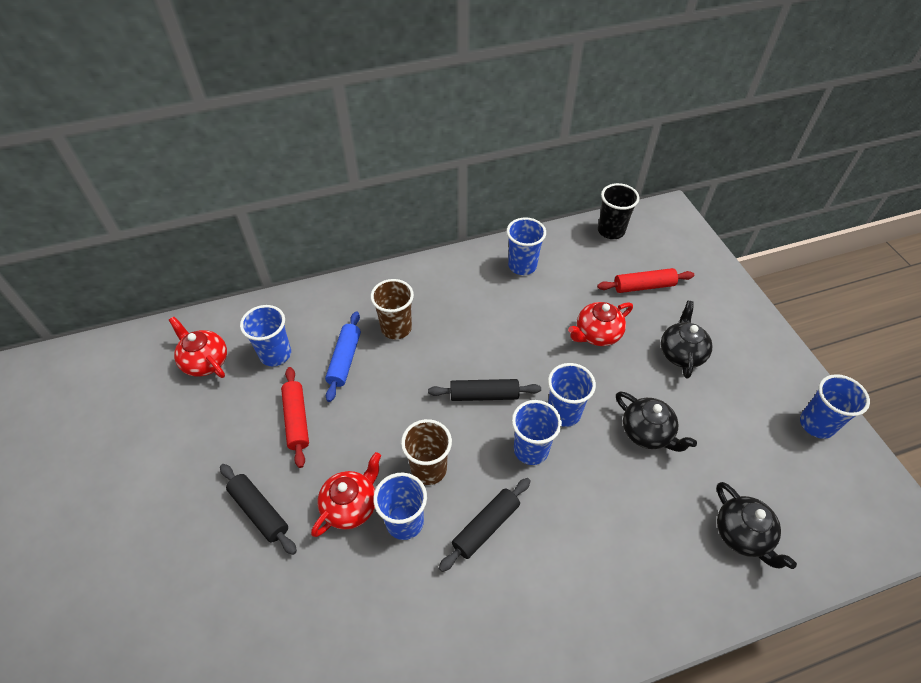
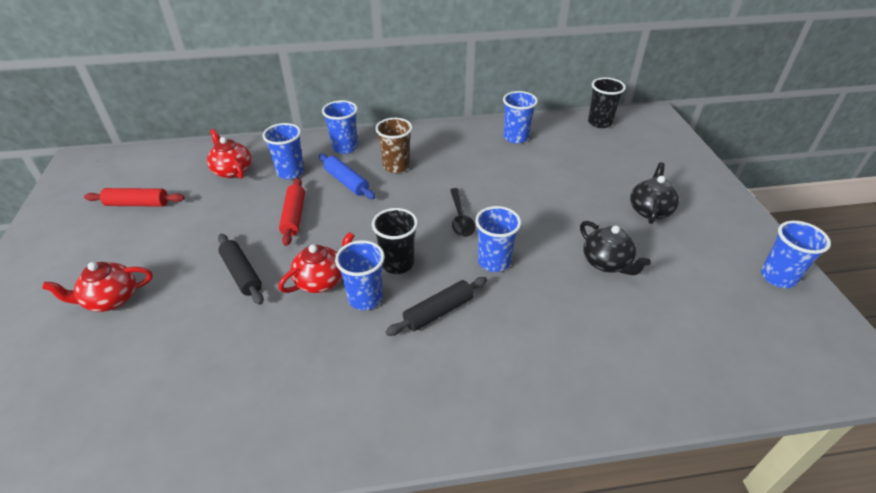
camera: 10 degrees right, 10 degrees down
blue rolling pin [325,311,361,402] -> blue rolling pin turned 60 degrees counterclockwise [319,154,375,199]
brown cup [401,419,452,485] -> black cup [372,208,418,274]
black rolling pin [428,379,541,401] -> black spoon [450,188,475,237]
blue cup [548,363,596,427] -> blue cup moved to [322,100,358,154]
red teapot [568,302,633,346] -> red teapot moved to [42,262,152,312]
red rolling pin [597,268,694,293] -> red rolling pin moved to [84,188,185,207]
black teapot [717,482,797,569] -> none

